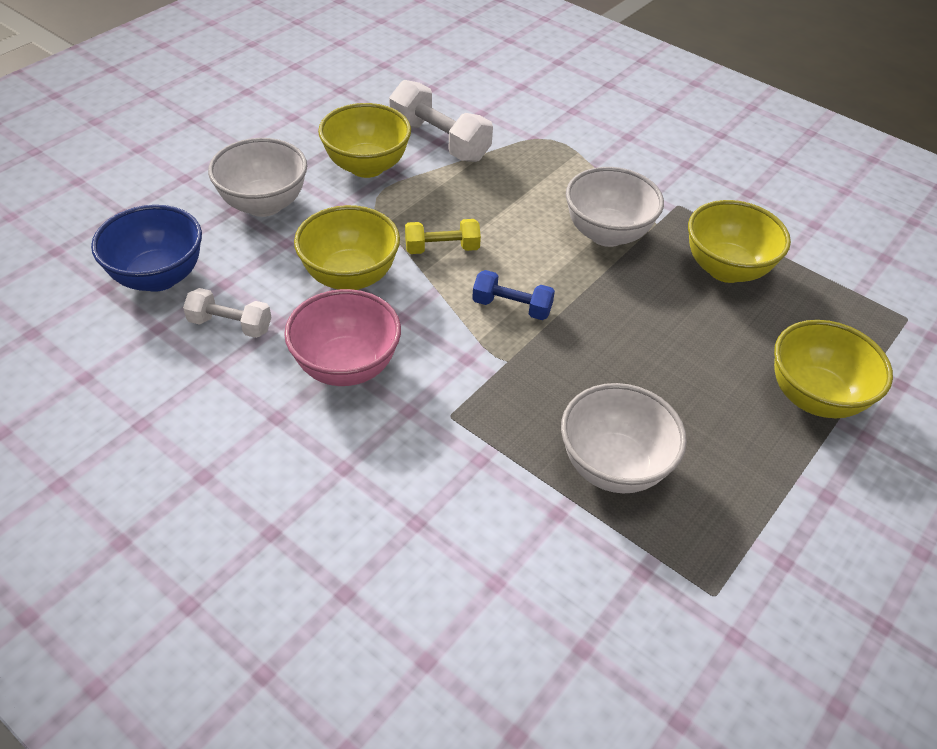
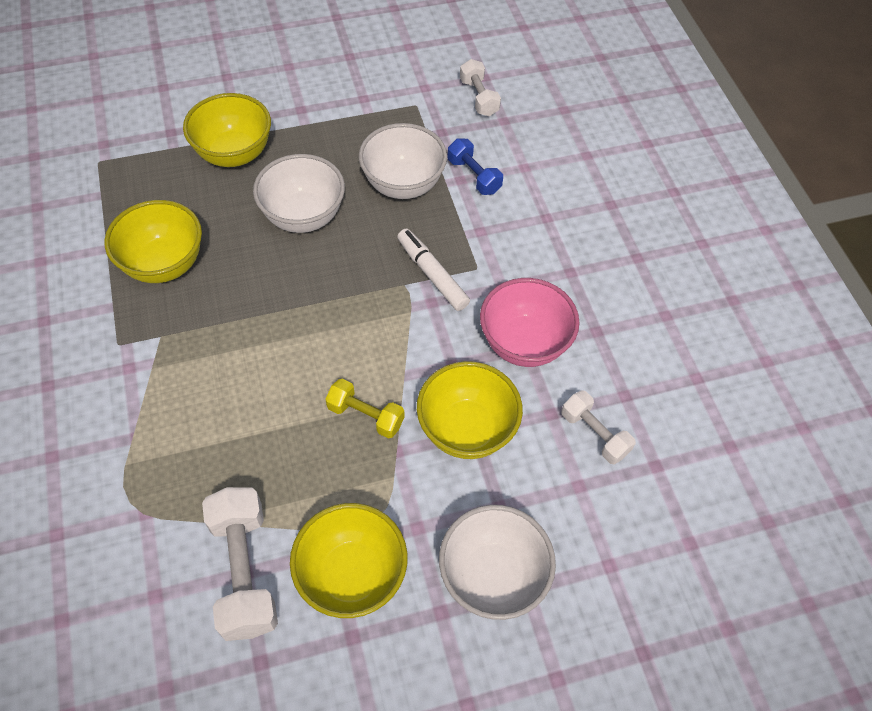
camera: 145 degrees left, 10 degrees up
blue bowl [91,205,202,292] -> none
blue dumbbell [472,270,555,320] -> blue dumbbell moved to [448,139,503,195]
white bowl [566,167,664,247] -> white bowl moved to [253,154,345,233]
none -> white marker [397,229,470,311]
none -> white dumbbell [460,59,501,116]

